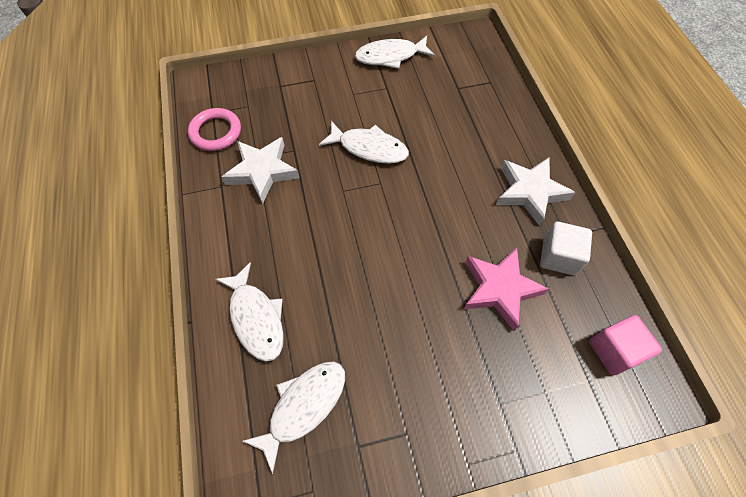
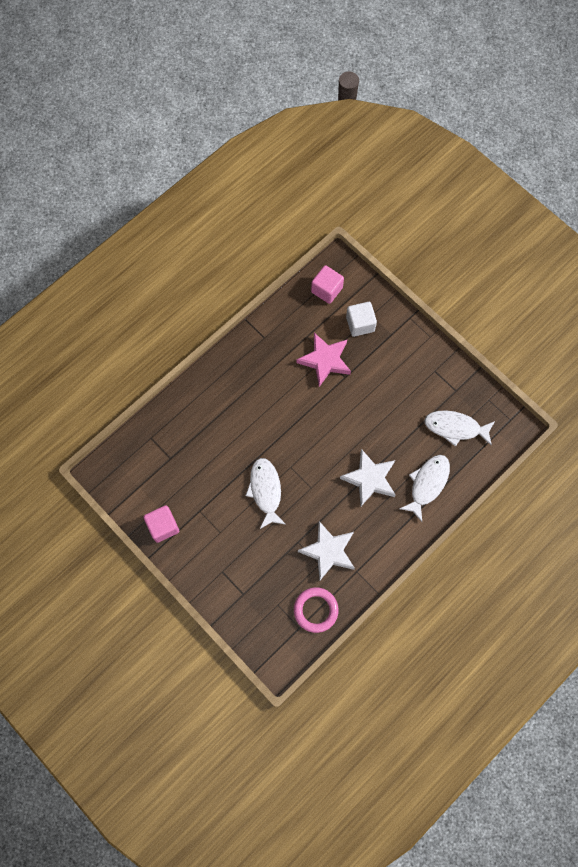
camera: 120 degrees left, 10 degrees up
white fish [355,36,435,69] -> pink cube [143,505,179,543]
white star [496,158,575,226] -> white star moved to [340,449,396,506]
white cube [540,222,592,275] -> white cube moved to [346,302,377,337]

